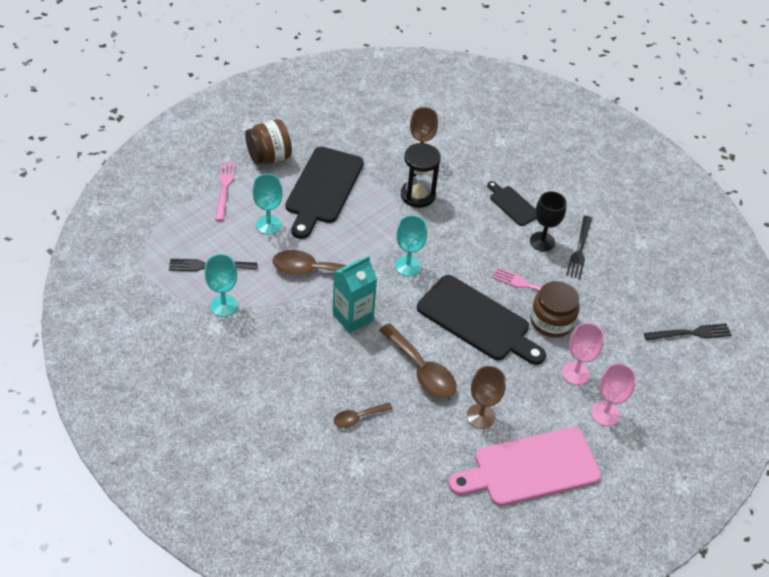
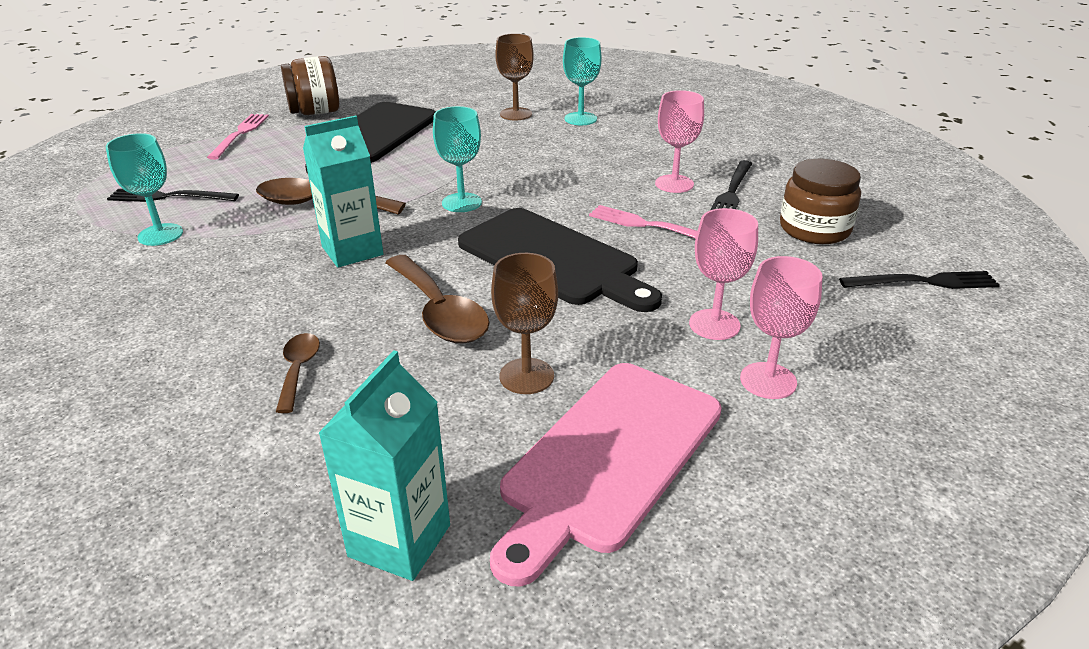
camera: 10 degrees right, 15 degrees down
turquoise goblet [252,174,283,235] -> turquoise goblet moved to [563,37,601,125]
brown spoon [334,403,393,428] -> brown spoon turned 105 degrees clockwise [276,333,320,413]
black hourglass [401,143,441,208] -> none
pink cutting board [449,427,601,506] -> pink cutting board turned 45 degrees counterclockwise [490,363,722,586]
black cutting board [487,181,536,226] -> none
black goblet [530,191,567,251] -> pink goblet [655,90,704,193]
brown jar [530,281,580,338] -> brown jar moved to [780,159,861,244]
none -> turquoise carton [318,350,450,581]

